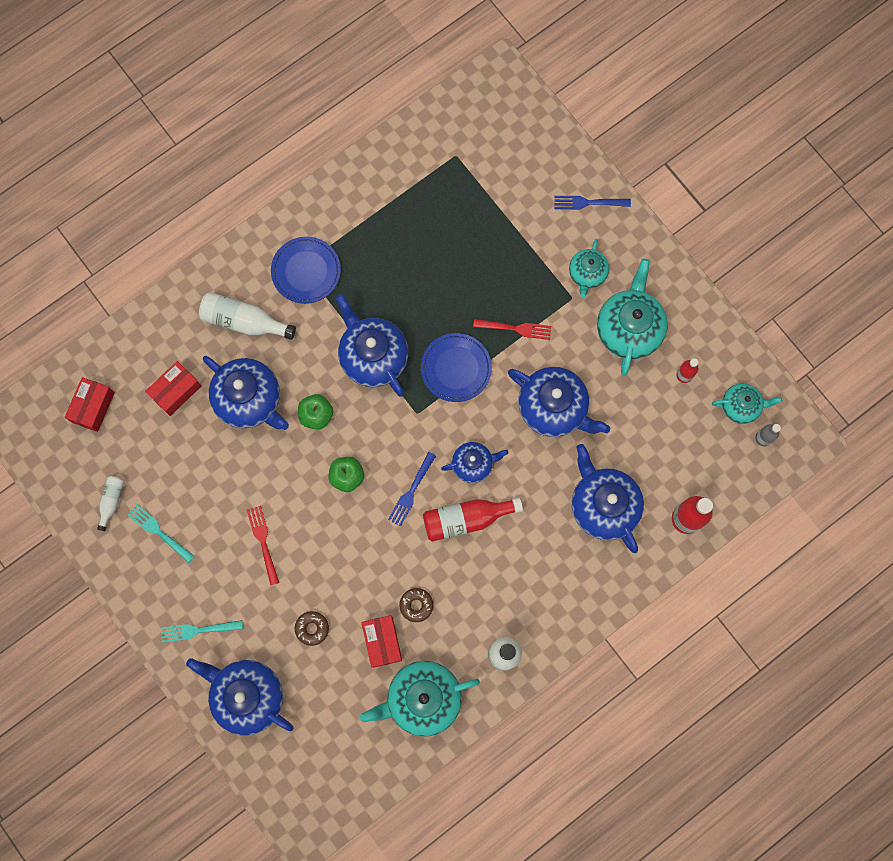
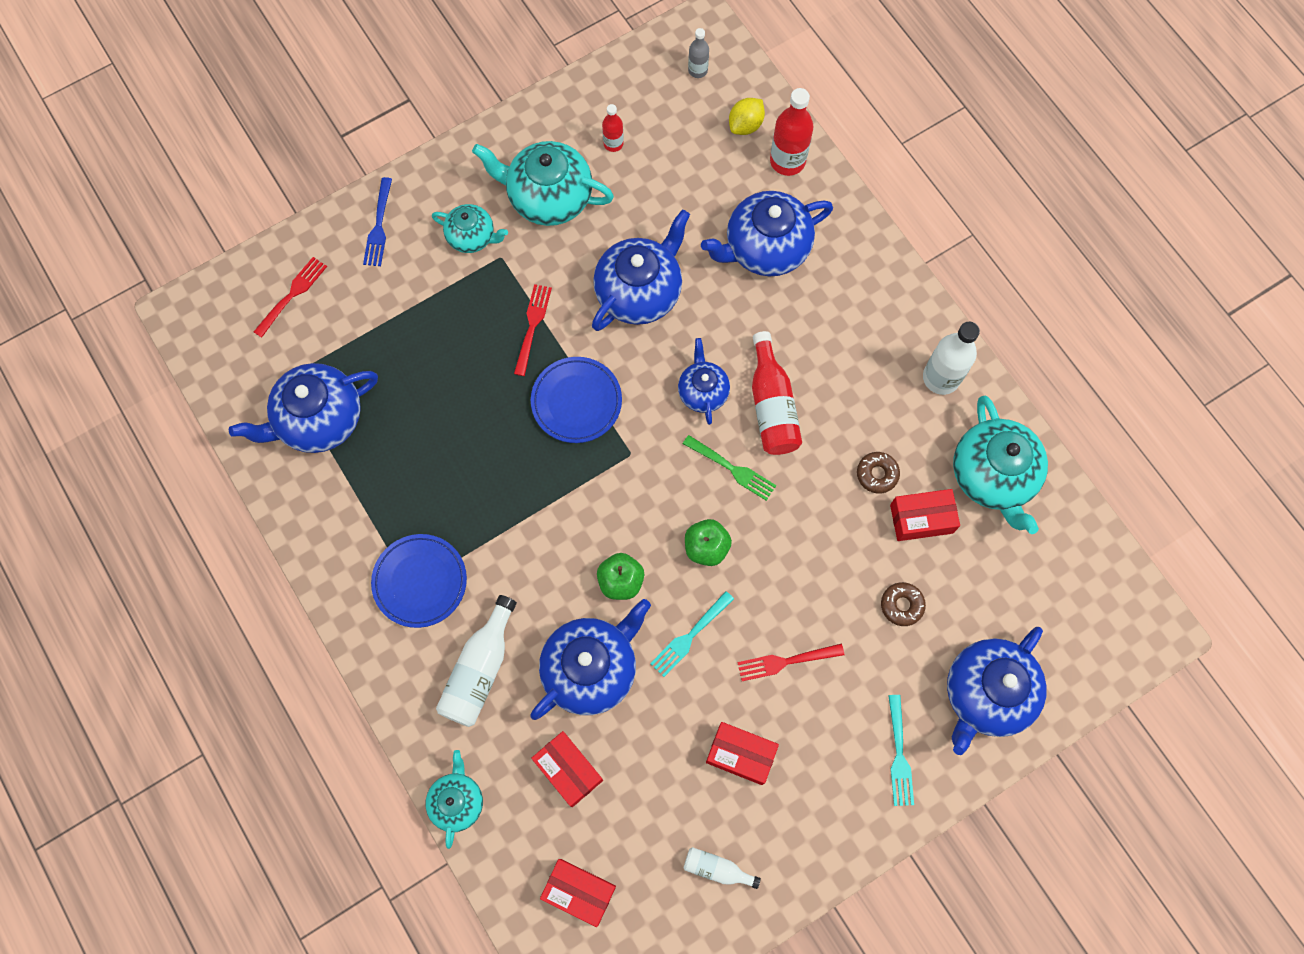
camera: 85 degrees left, 5 degrees down
turquoise fork [127,504,194,563] -> turquoise fork moved to [650,591,734,677]
blue teapot [336,294,408,397] -> blue teapot moved to [229,363,378,453]
blue fork [388,452,436,527] -> green fork [683,435,777,501]
turquoise teapot [712,383,782,424] -> turquoise teapot moved to [426,750,483,849]
none -> red fork [254,257,327,338]
none -> red box [706,722,779,785]
none -> yellow lemon [729,98,765,135]

